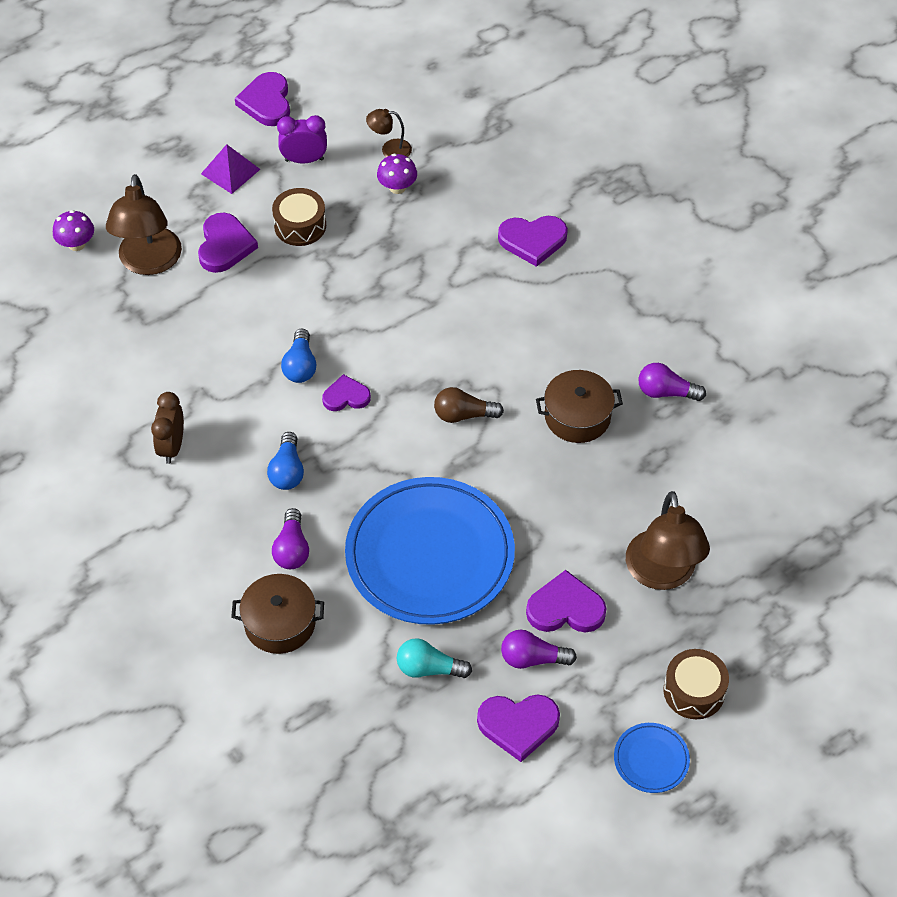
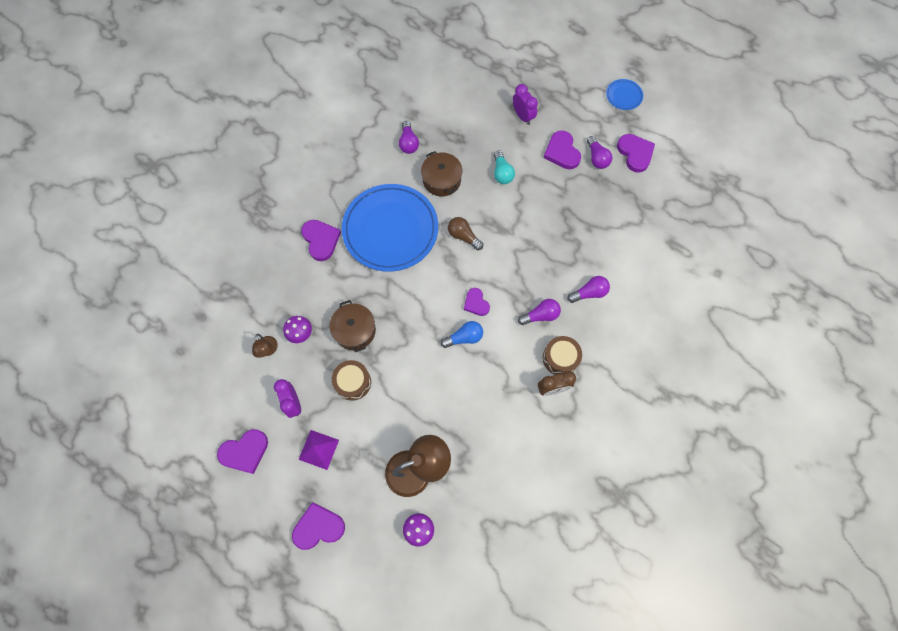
camera: 110 degrees left, 15 degrees up
purple heart [198,213,258,273] -> purple heart moved to [292,502,345,550]
brown pot [231,574,324,654] -> brown pot moved to [329,300,376,352]
blue light bulb [267,432,304,490] -> purple light bulb [518,299,561,325]
blue plate [345,477,515,625] -> blue plate moved to [342,184,438,272]
turquoise light bulb [397,638,472,678] -> turquoise light bulb moved to [494,151,515,184]
brown light bulb [434,387,504,423] -> brown light bulb turned 150 degrees clockwise [448,217,483,250]
brown lamp [626,491,710,590] -> purple clock [513,84,538,125]
brown drum [663,649,729,719] -> brown drum moved to [543,336,582,375]

